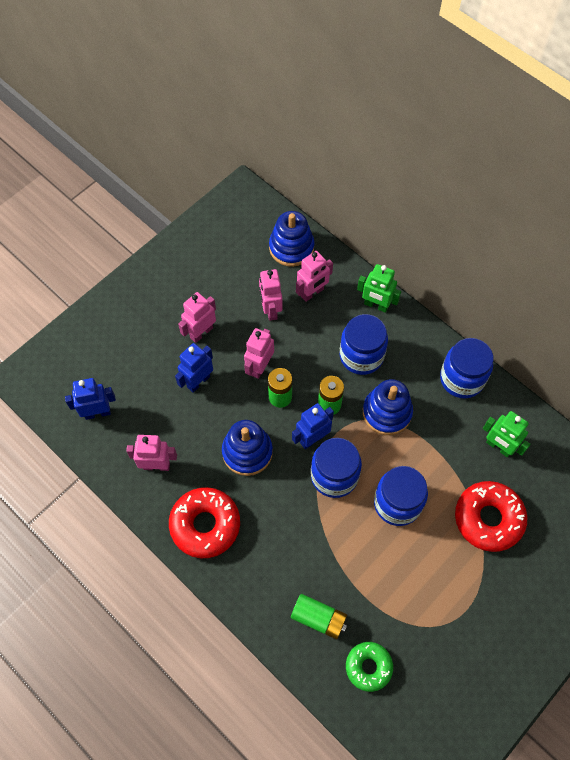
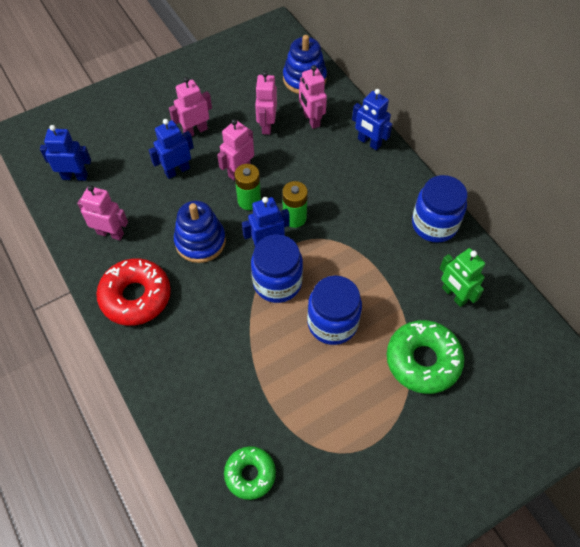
camera: 15 degrees right, 5 degrees down
green battery [291,594,347,639] -> none
pink robot [296,251,333,302] -> pink robot turned 90 degrees clockwise [299,65,327,129]
blue jar [339,314,388,375] -> none
green robot [357,264,401,313] -> blue robot [352,89,392,151]
blue stacking toy [363,379,413,435] -> none
red donut [455,481,527,552] -> green donut [387,320,465,394]

